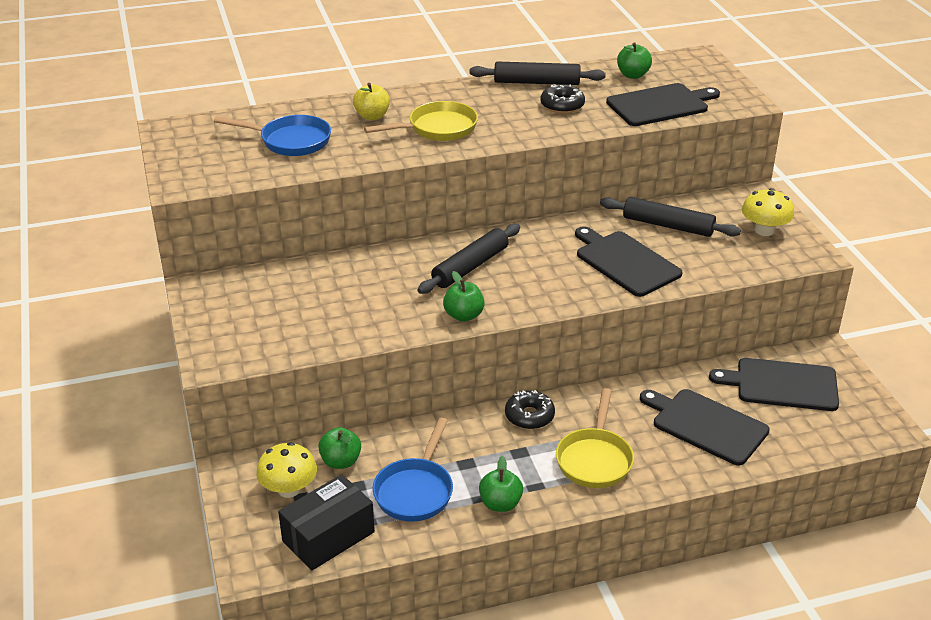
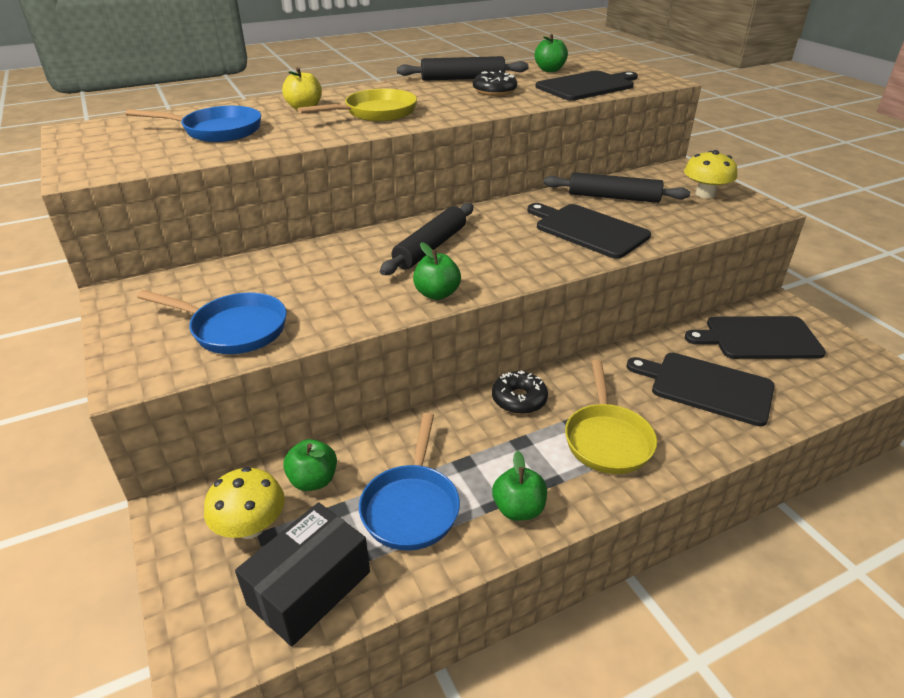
camera: 10 degrees left, 0 degrees up
none -> blue pan [137,290,287,354]

